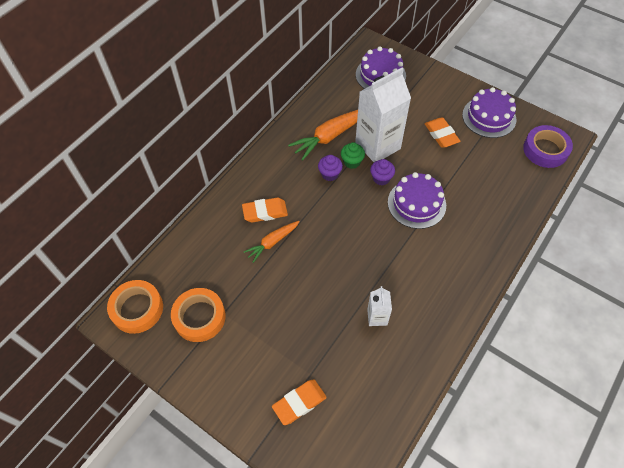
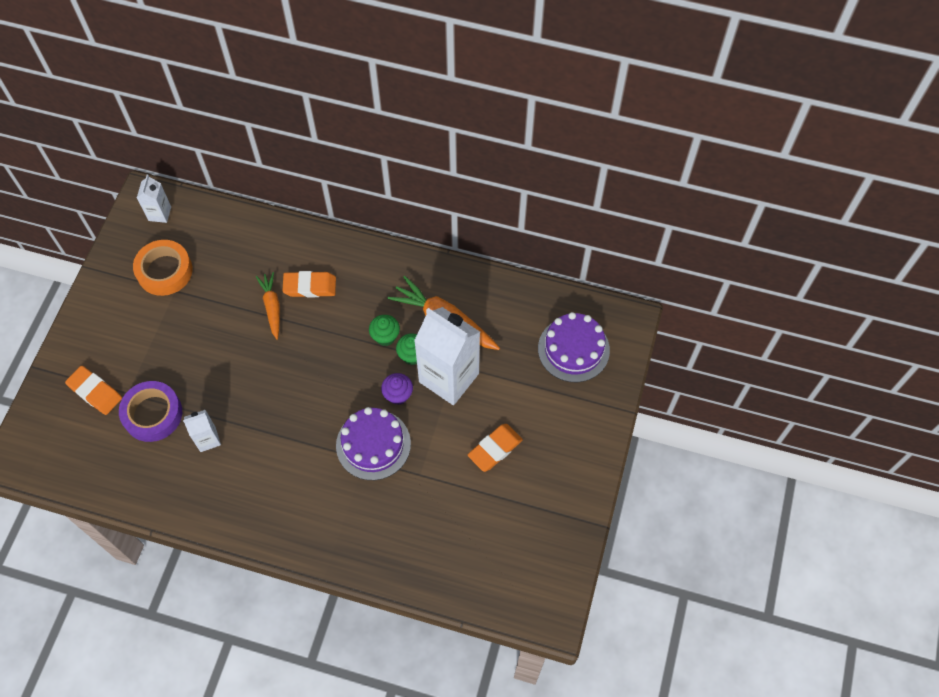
camera: 70 degrees right, 5 degrees up
orange tape [107,280,163,334] -> white carton [137,174,171,223]
orange eraser [242,198,288,223] -> orange eraser turned 60 degrees counterclockwise [282,271,336,297]
orange carrot [244,221,300,263] -> orange carrot turned 45 degrees clockwise [256,272,280,340]
purple cupcake [318,155,343,181] -> green cupcake [369,315,400,346]
purple cake [462,87,516,138] -> none
purple tape [523,125,573,168] -> purple tape moved to [119,381,182,442]

